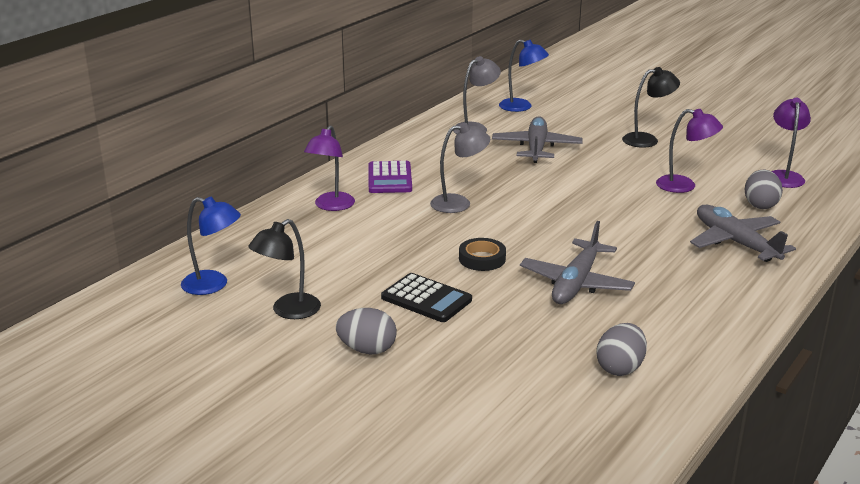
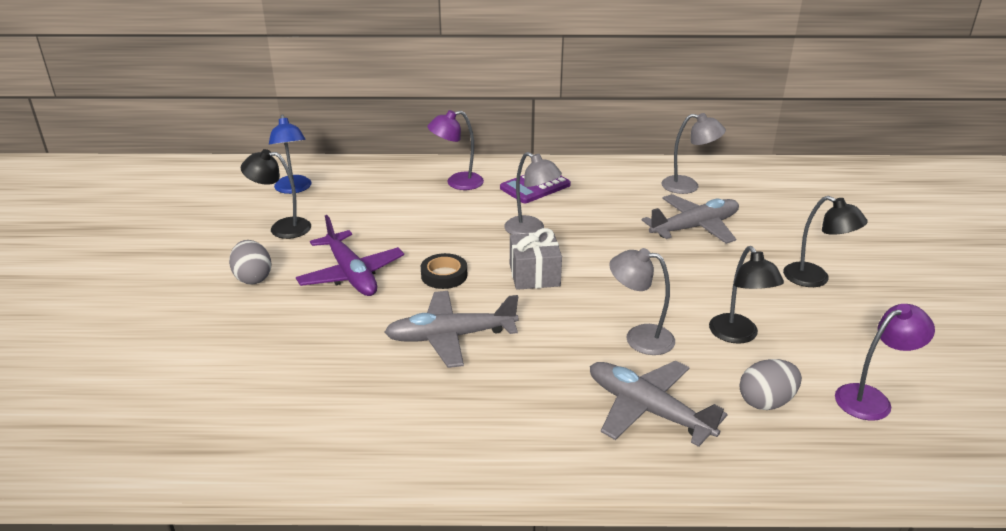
camera: 55 degrees right, 5 degrees up
black calculator [381,273,472,322] -> purple plane [296,215,404,296]
blue lamp [499,40,549,112] -> none
grey egg [596,323,647,376] -> none
purple lamp [656,109,723,193] -> black lamp [709,246,784,344]
grey plane [690,205,796,262] -> grey plane turned 75 degrees counterclockwise [590,360,728,447]
none -> grey gift [510,228,562,290]
none -> grey lamp [609,248,675,355]

